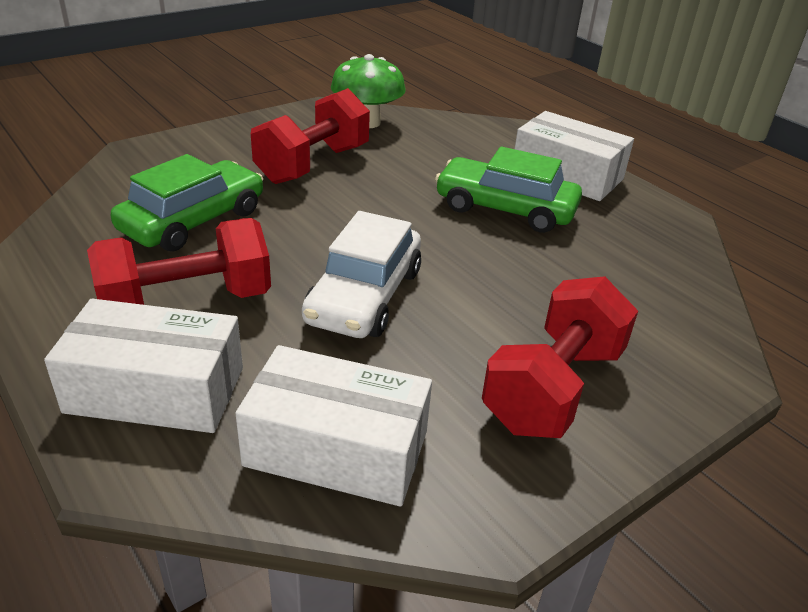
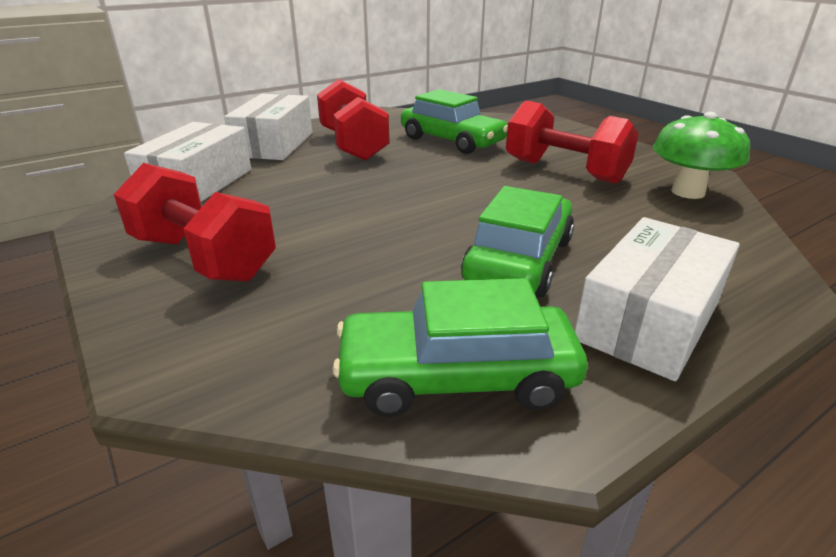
camera: 95 degrees right, 5 degrees down
white car [302,211,421,338] -> none
none -> green car [333,278,588,417]

